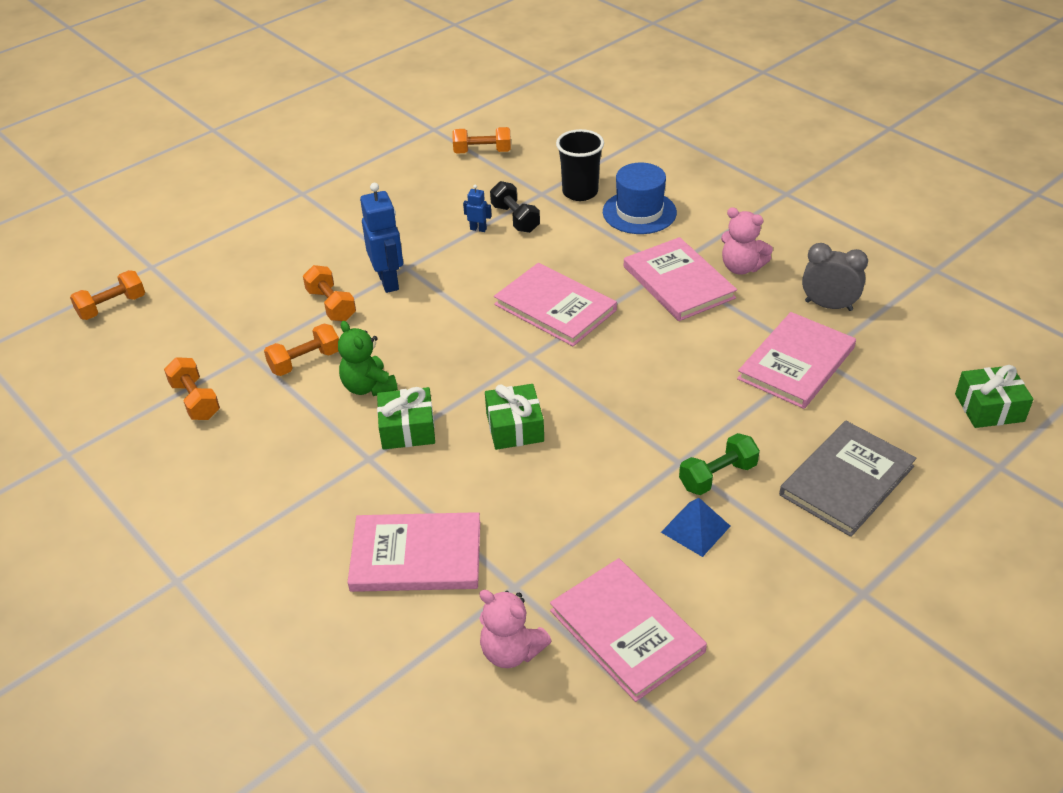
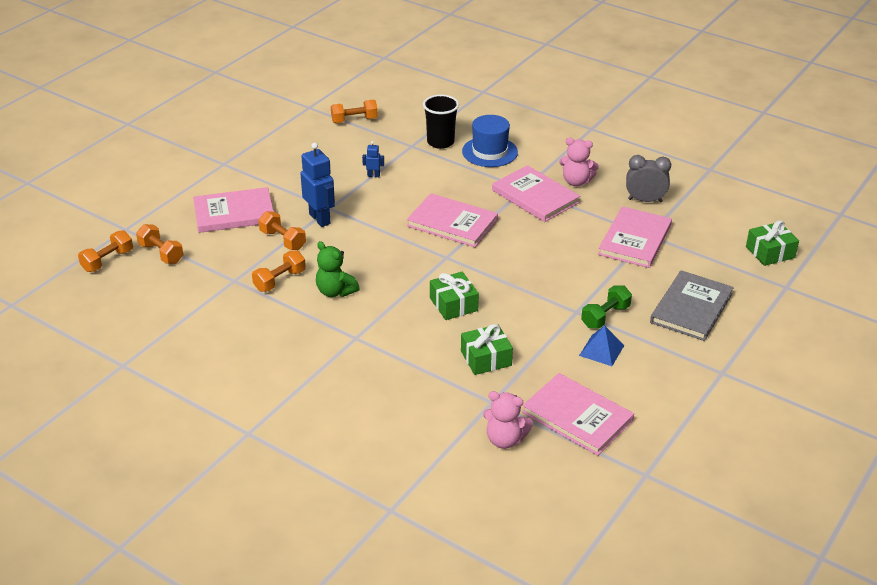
camera: 15 degrees left, 5 degrees down
orange dumbbell [164,357,220,420] -> orange dumbbell moved to [136,224,183,264]
pink book [347,512,480,592] -> pink book moved to [193,187,274,233]
green gift [377,387,435,450] -> green gift moved to [461,324,513,375]
black dumbbell [490,181,540,233] -> none

